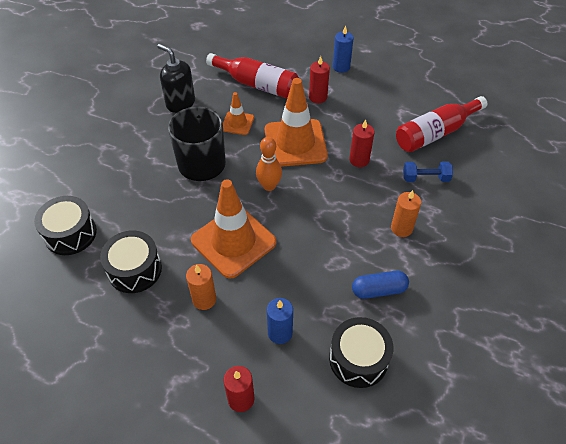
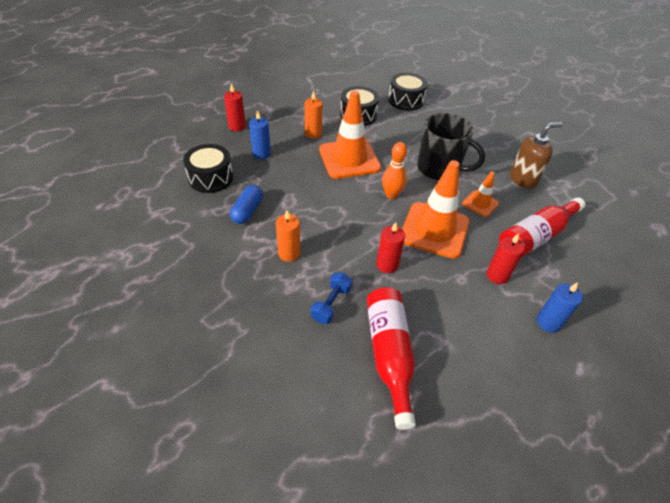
camera: 115 degrees right, 5 degrees down
black soap dispenser [157,44,195,113] -> brown soap dispenser [510,122,562,189]

